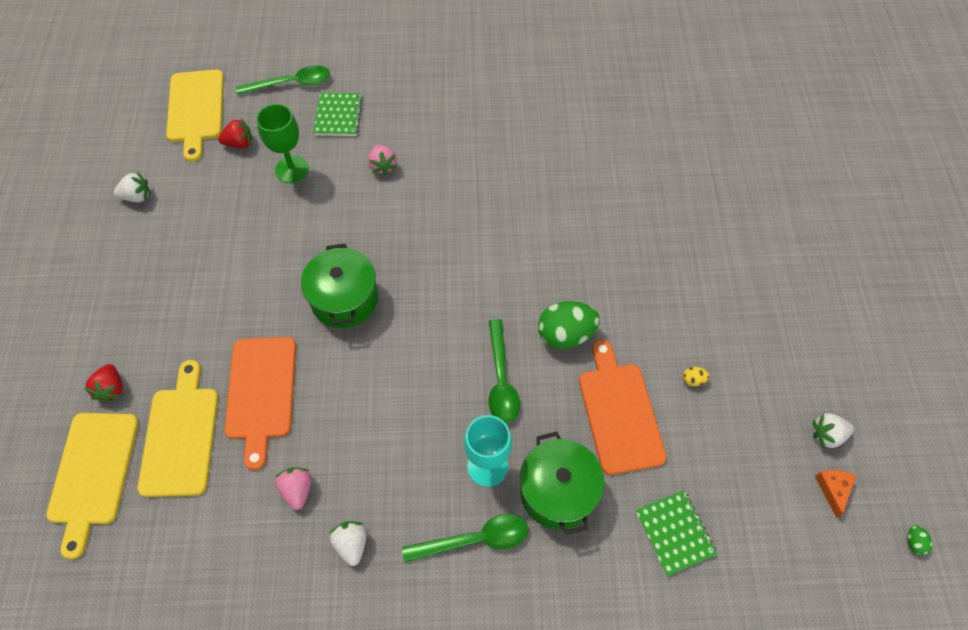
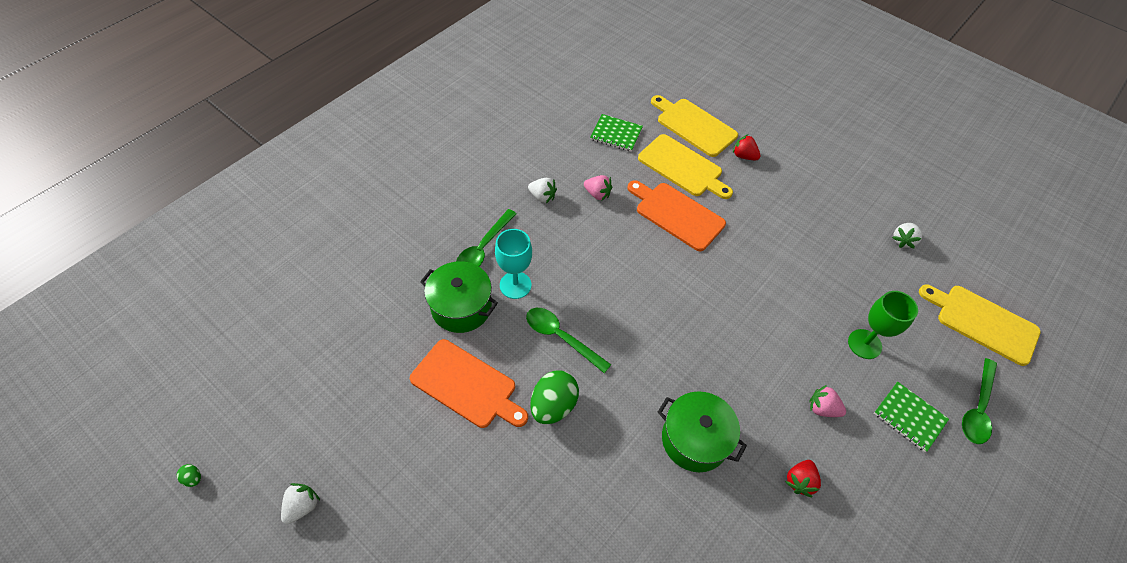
camera: 130 degrees right, 5 degrees down
red strawberry [218,119,253,148] -> red strawberry moved to [785,460,821,497]
green pot [301,244,378,328] -> green pot moved to [658,391,747,472]
green notebook [635,490,717,576] -> green notebook moved to [590,114,643,152]
yellow egg [683,367,710,386] -> none
orange cheese [815,470,856,518] -> none

